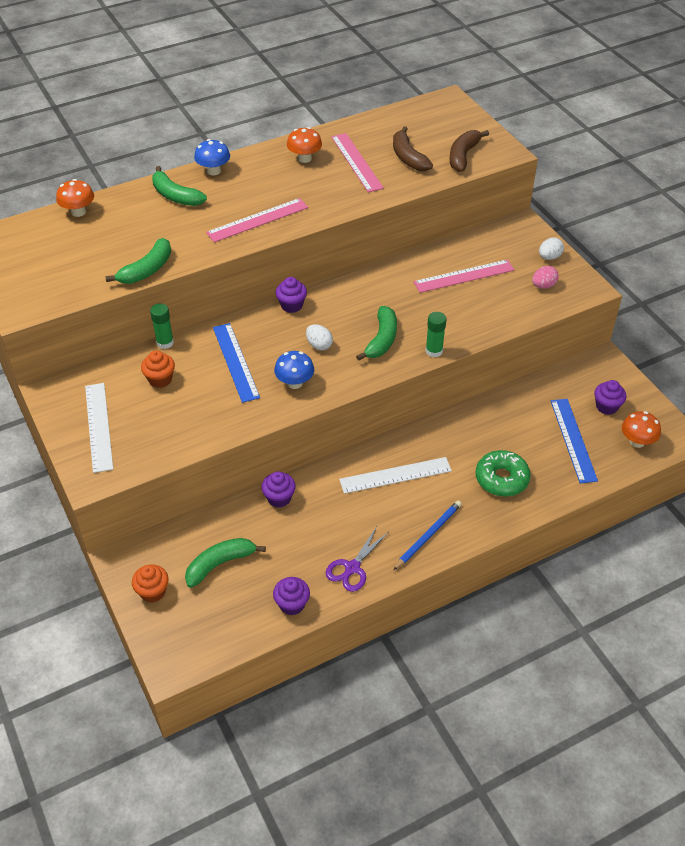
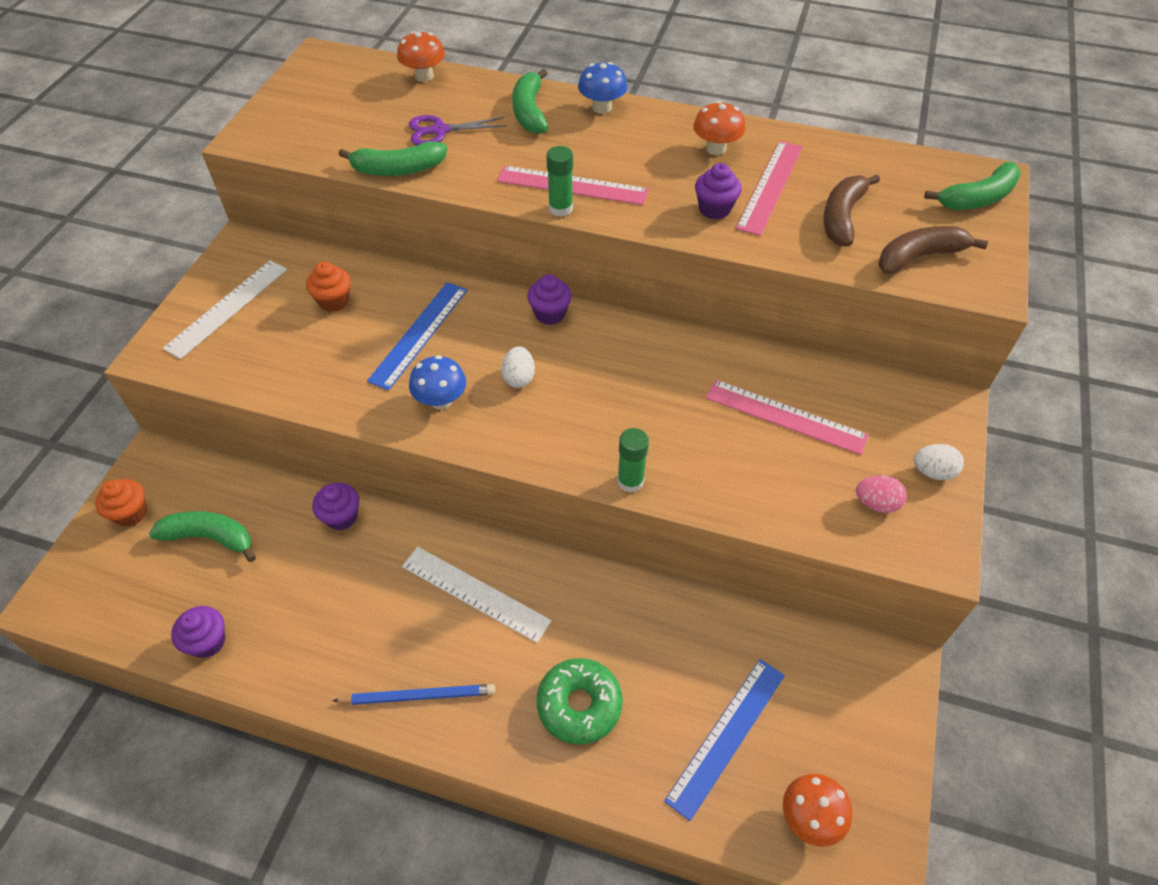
camera: 45 degrees right, 5 degrees up
green glue stick [150,303,174,349] -> green glue stick moved to [546,146,573,217]
purple scissors [325,526,388,592] -> purple scissors moved to [409,115,507,145]
green banana [356,306,397,361] -> green banana moved to [924,162,1021,210]
purple cupcake [594,380,626,415] -> purple cupcake moved to [695,163,742,220]

